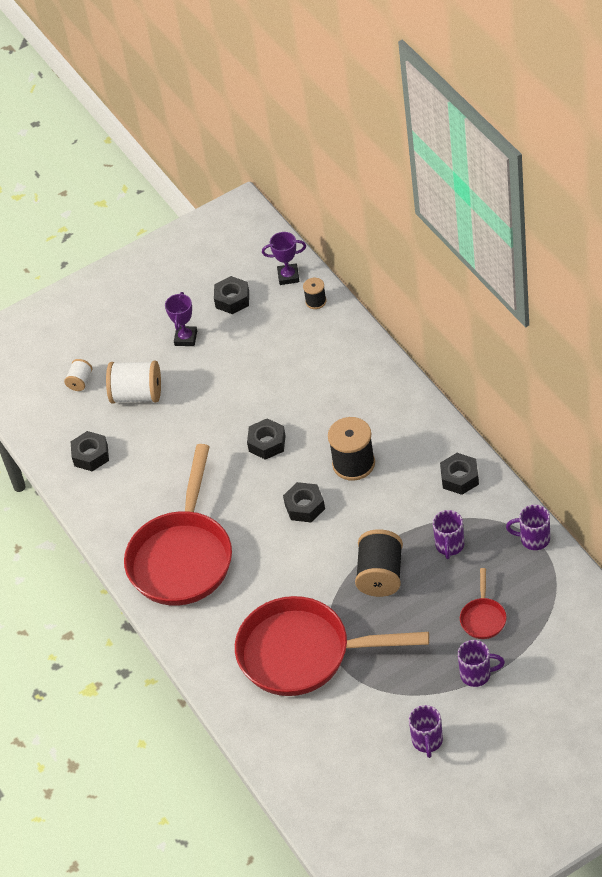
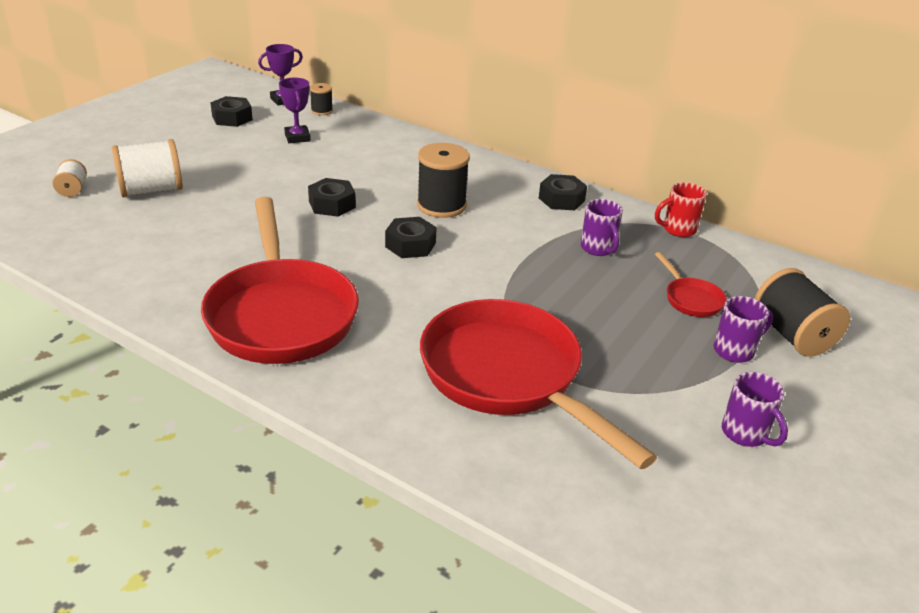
camera: 35 degrees left, 15 degrees down
black nut [71,431,109,471] -> none
purple trophy [165,292,197,346] -> purple trophy moved to [279,78,311,143]
red pan [235,596,429,696] -> red pan turned 75 degrees clockwise [420,299,657,469]
black spool [355,529,403,597] -> black spool moved to [755,268,850,357]
purple mug [506,504,550,550] -> red mug [655,182,707,237]

